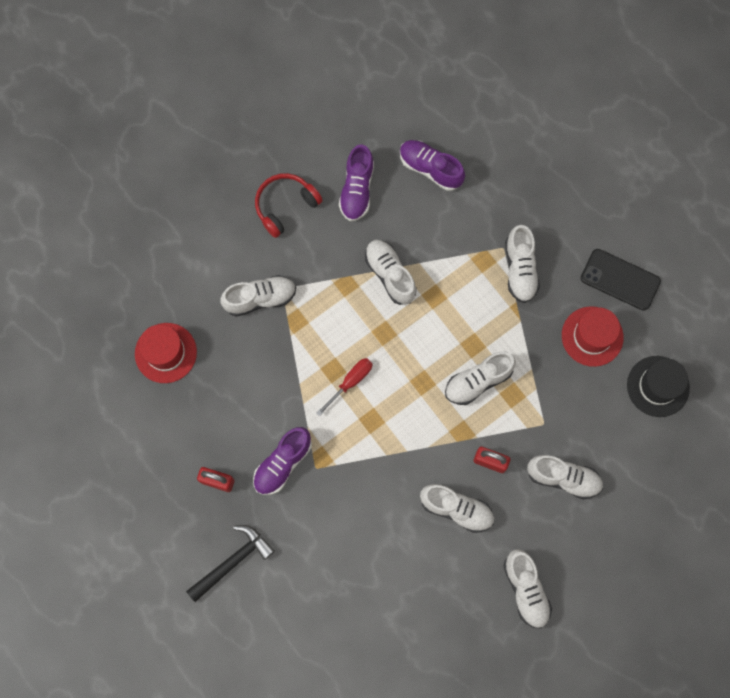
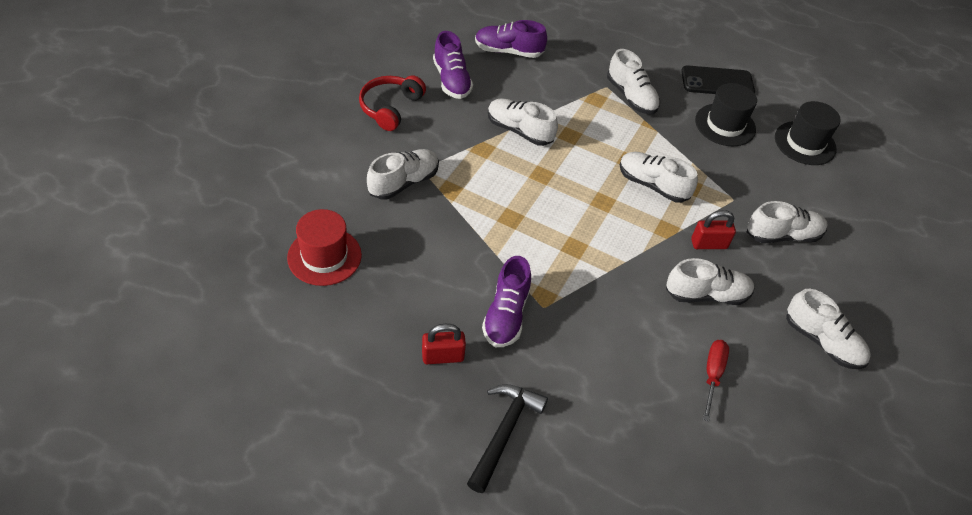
camera: 30 degrees left, 25 degrees down
red screwdriver [317,358,373,416] -> red screwdriver moved to [703,340,729,421]
white shoe [445,352,516,405] -> white shoe turned 90 degrees clockwise [620,152,698,203]
red hat [562,306,624,367] -> black hat [695,83,757,146]

